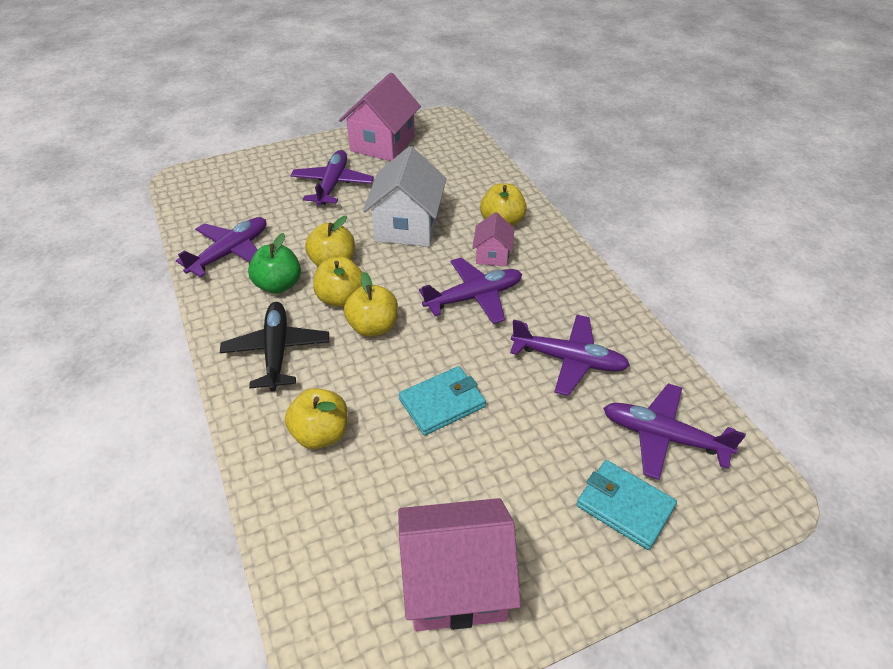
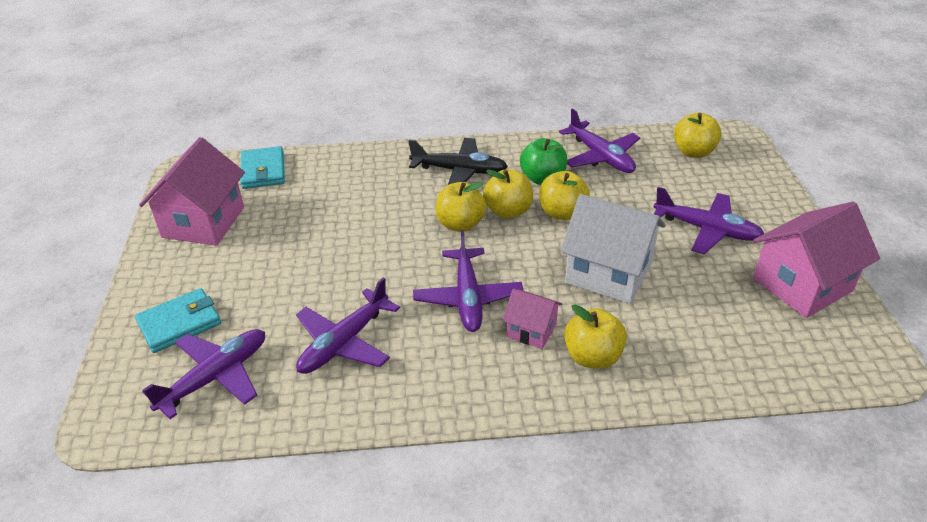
camera: 110 degrees right, 5 degrees down
yellow apple [285,388,348,449] -> yellow apple moved to [674,113,721,158]
pink house [339,73,421,161] -> pink house turned 75 degrees counterclockwise [753,201,880,318]
turquoise wallet [399,366,486,436] -> turquoise wallet moved to [240,146,285,189]

